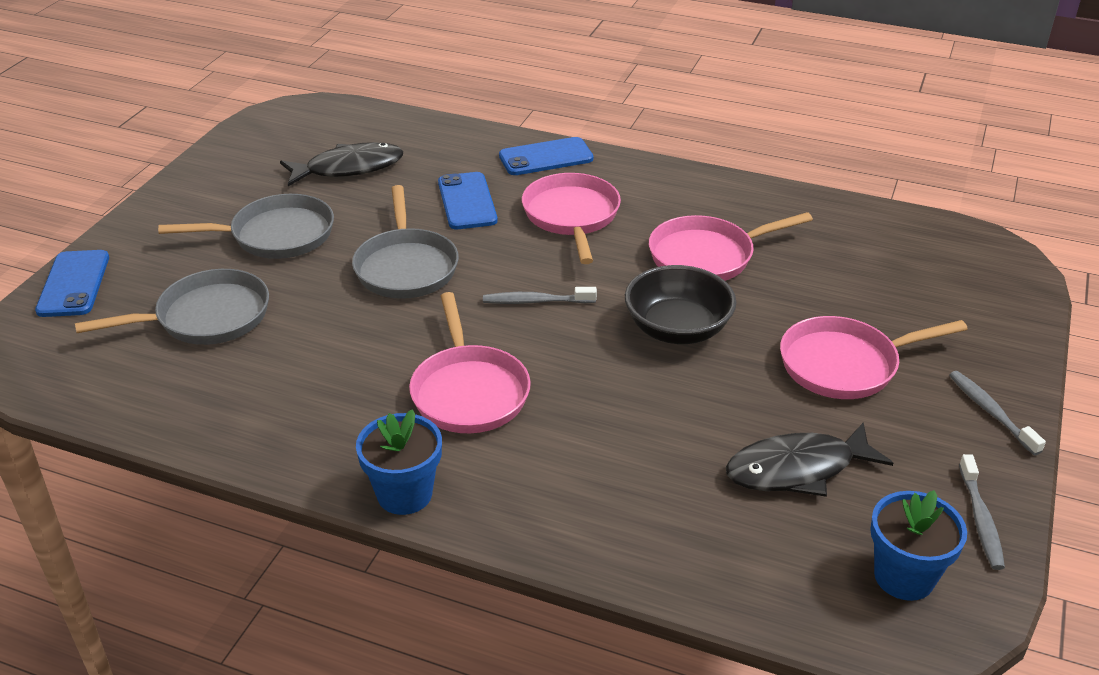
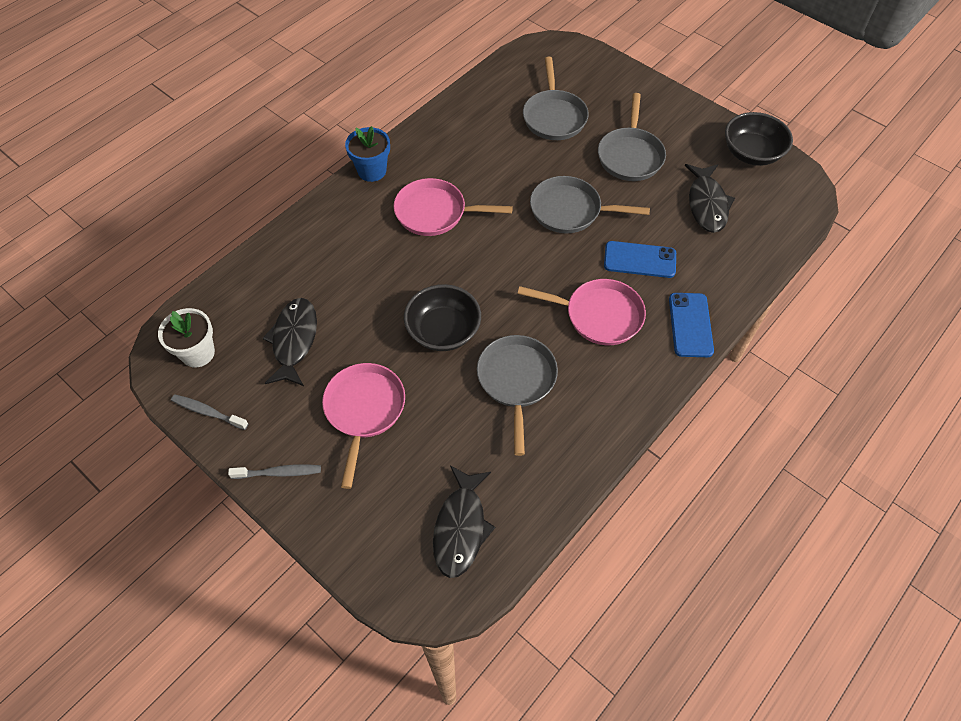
camera: 110 degrees right, 20 degrees up
blue phone [35,250,109,317] -> none
grey toothbrush [483,287,597,304] -> none
pink pan [649,212,813,281] -> grey pan [477,335,558,456]
blue flower pot [870,490,967,601] -> white flower pot [158,308,215,368]
none -> black fish [433,465,495,578]
none -> black bowl [725,112,793,166]

